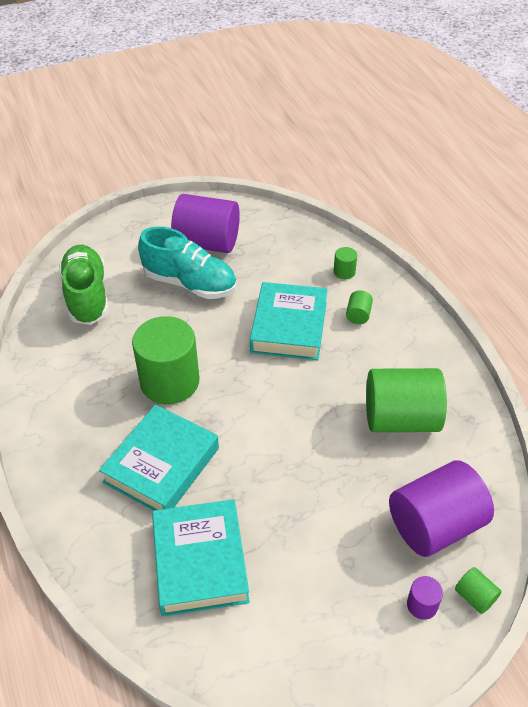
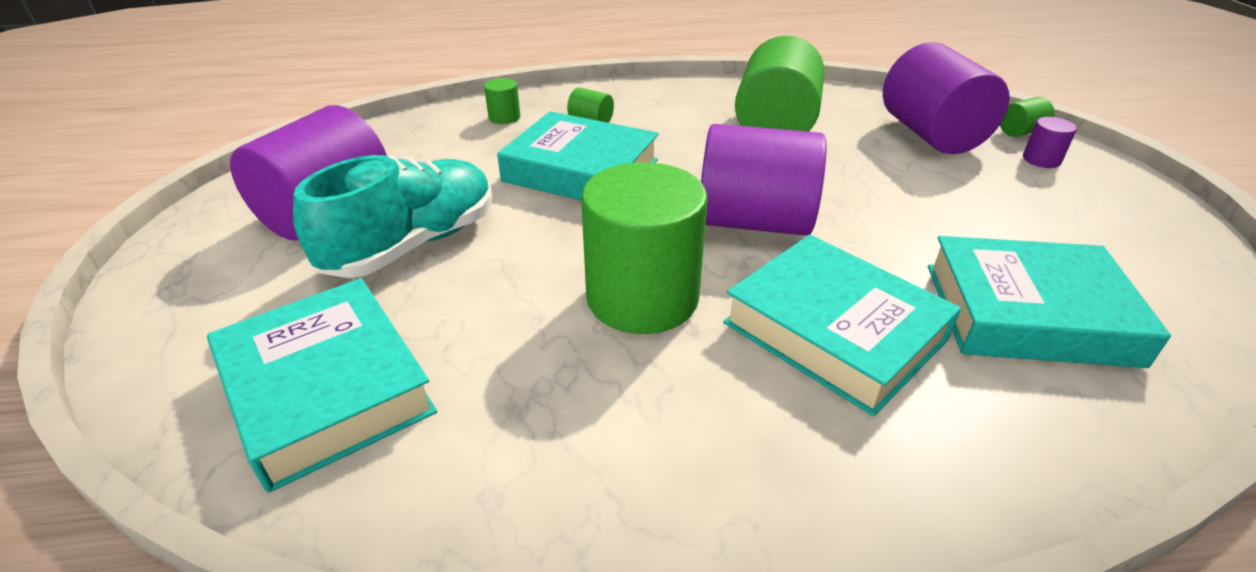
camera: 75 degrees left, 10 degrees down
green shoe [59,245,109,325] -> turquoise book [207,278,437,493]
none -> purple cylinder [701,124,826,236]

